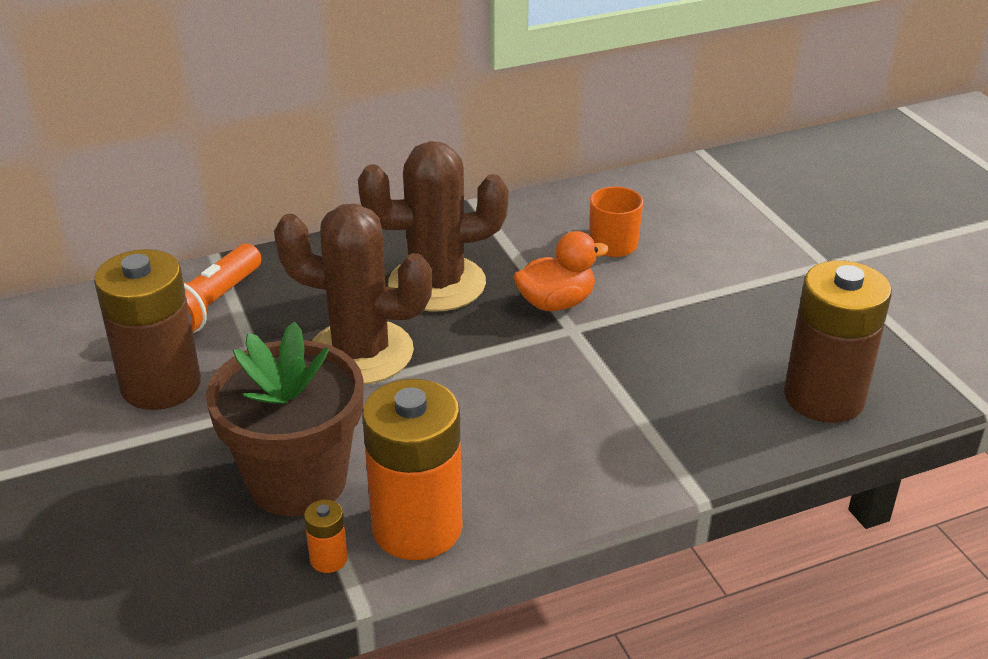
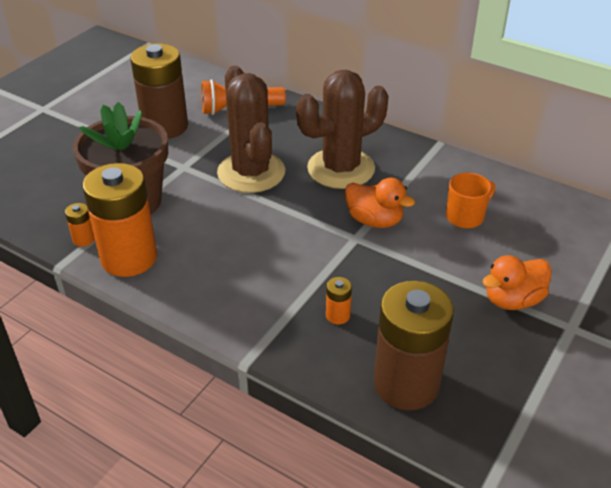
camera: 55 degrees right, 5 degrees up
brown cactus [358,141,508,312] -> brown cactus turned 75 degrees counterclockwise [296,70,388,189]
none -> orange battery [326,277,352,324]
none -> orange duck [482,255,552,310]

